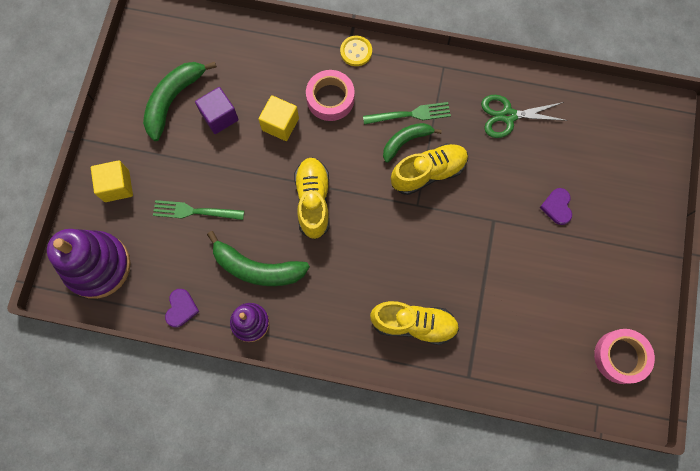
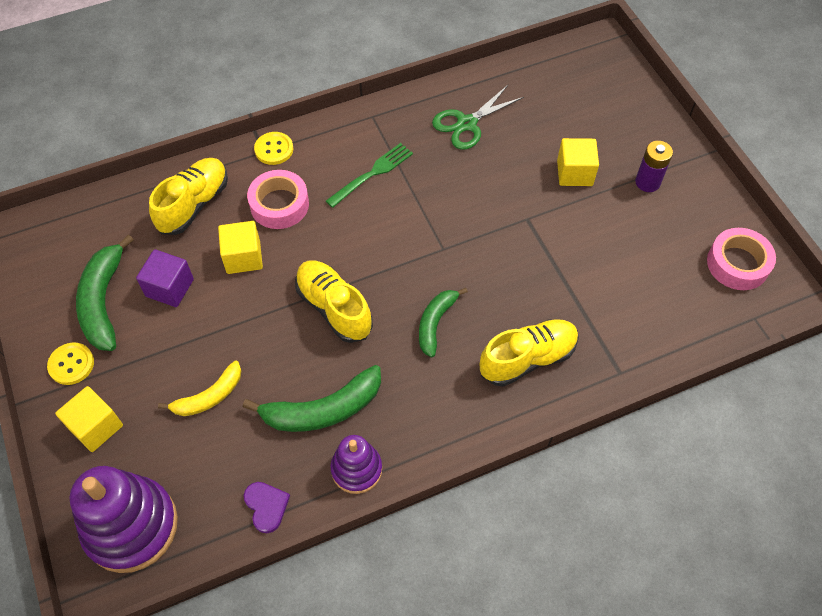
camera: 35 degrees left, 15 degrees down
green fork [153,200,244,220] -> yellow banana [158,361,241,416]
green banana [383,123,442,163] -> green banana moved to [419,288,468,357]
yellow shoe [391,143,468,195] -> yellow shoe moved to [149,158,228,235]
purple heart [540,188,572,225] -> yellow cube [557,138,599,186]
none -> yellow button [47,343,94,385]
none -> purple battery [635,141,673,192]

